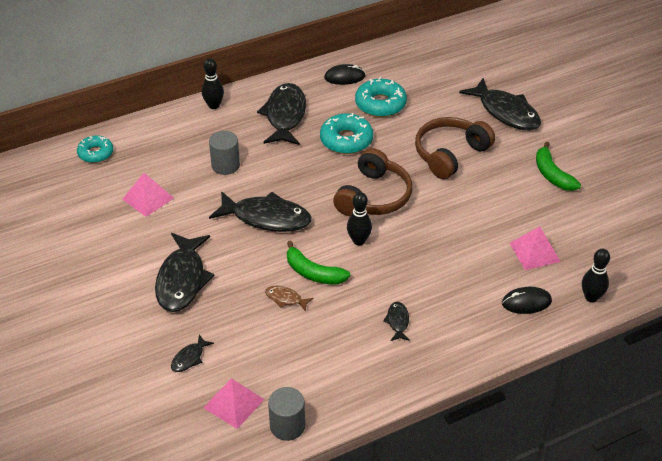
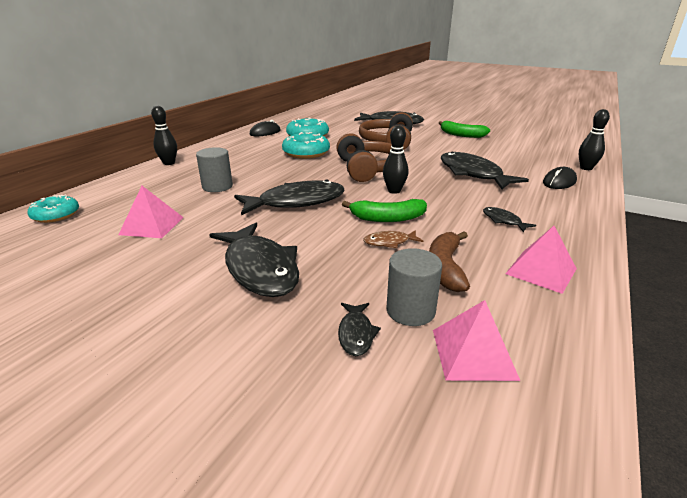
camera: 35 degrees left, 15 degrees down
black fish [257,83,306,145] -> black fish moved to [441,152,529,189]
grey cylinder [268,387,305,441] -> grey cylinder moved to [386,248,442,326]
pink pyramid [510,226,561,270] -> pink pyramid moved to [505,226,577,294]
none -> brown banana [429,232,470,292]

